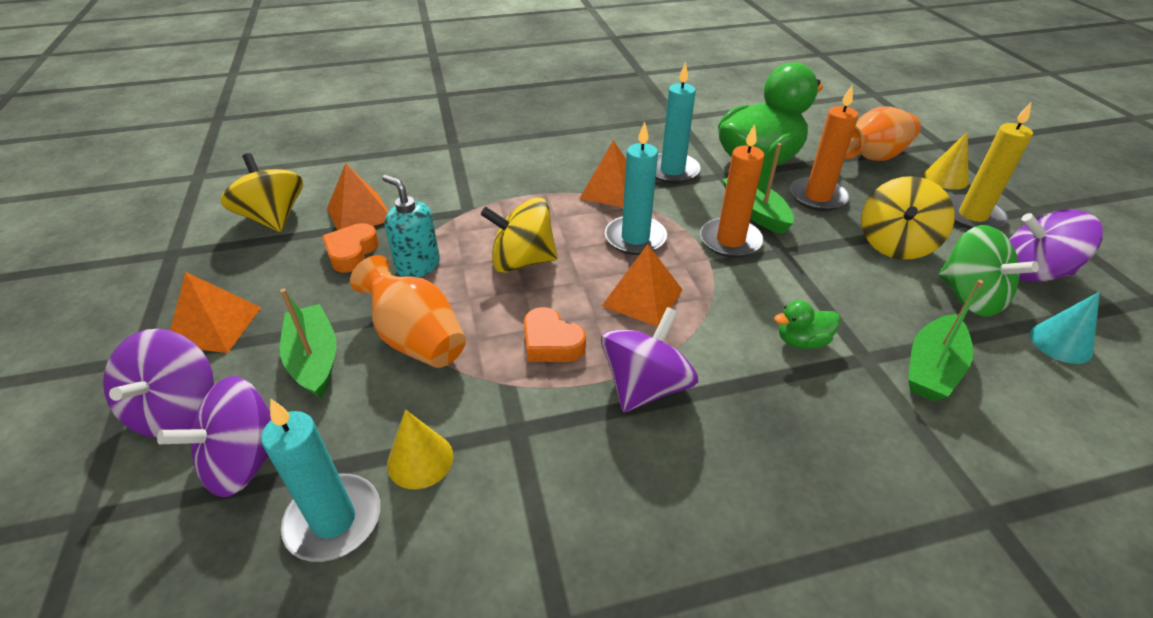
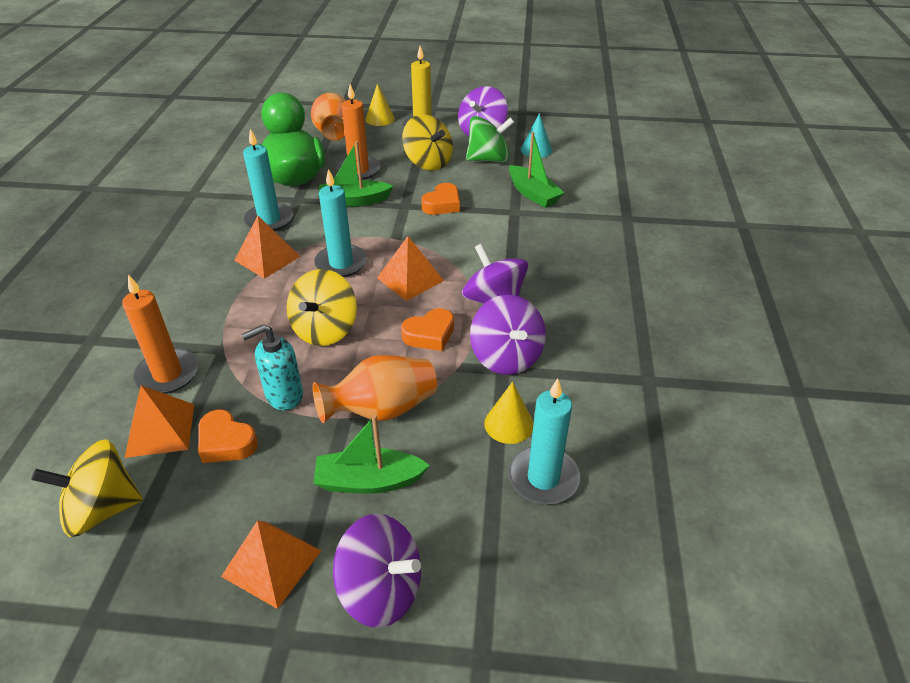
camera: 70 degrees left, 0 degrees up
purple spinning top [157,376,271,497] -> purple spinning top moved to [470,295,546,375]
orange candle [700,124,764,258] -> orange candle moved to [122,275,198,394]
green duck [774,300,840,349] -> none
none -> orange heart [421,183,460,215]

